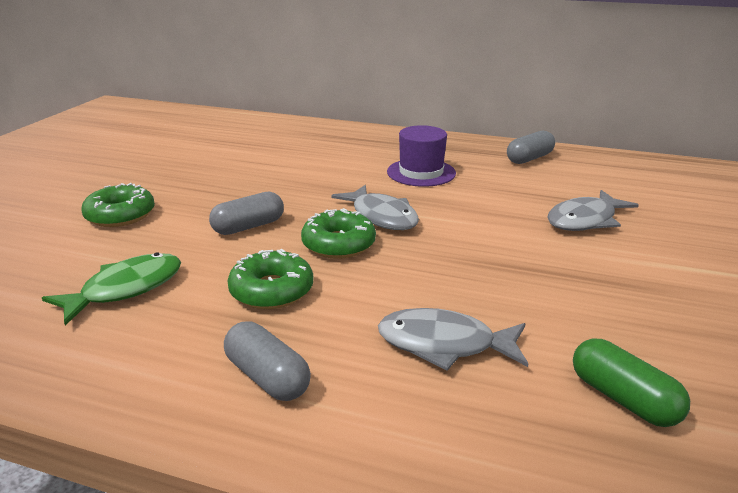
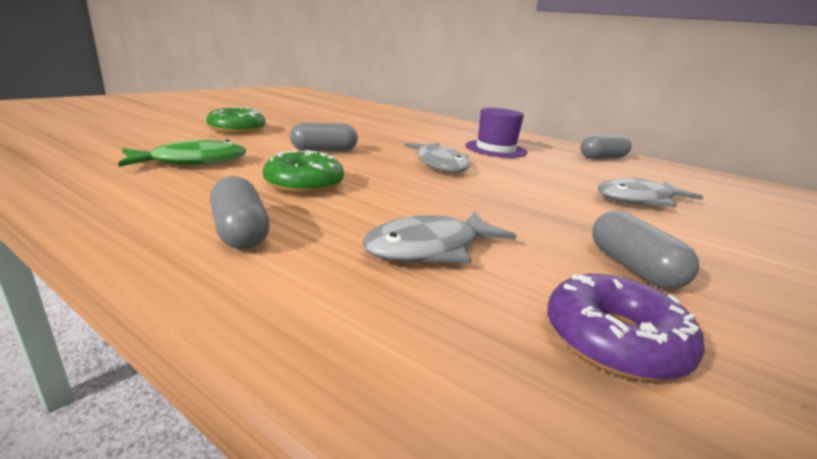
camera: 15 degrees right, 5 degrees down
green donut [301,208,376,259] -> none
grey fish [378,308,528,371] -> grey fish turned 60 degrees counterclockwise [362,211,517,263]
green capsule [573,338,690,427] -> purple donut [547,274,705,381]
none -> grey capsule [592,211,699,289]

